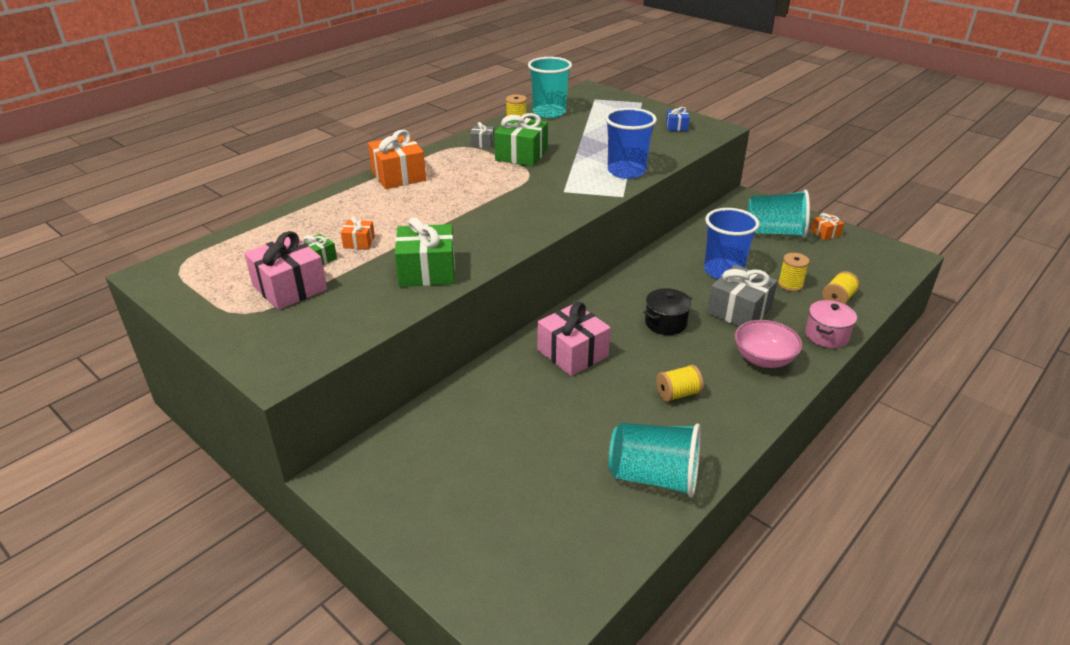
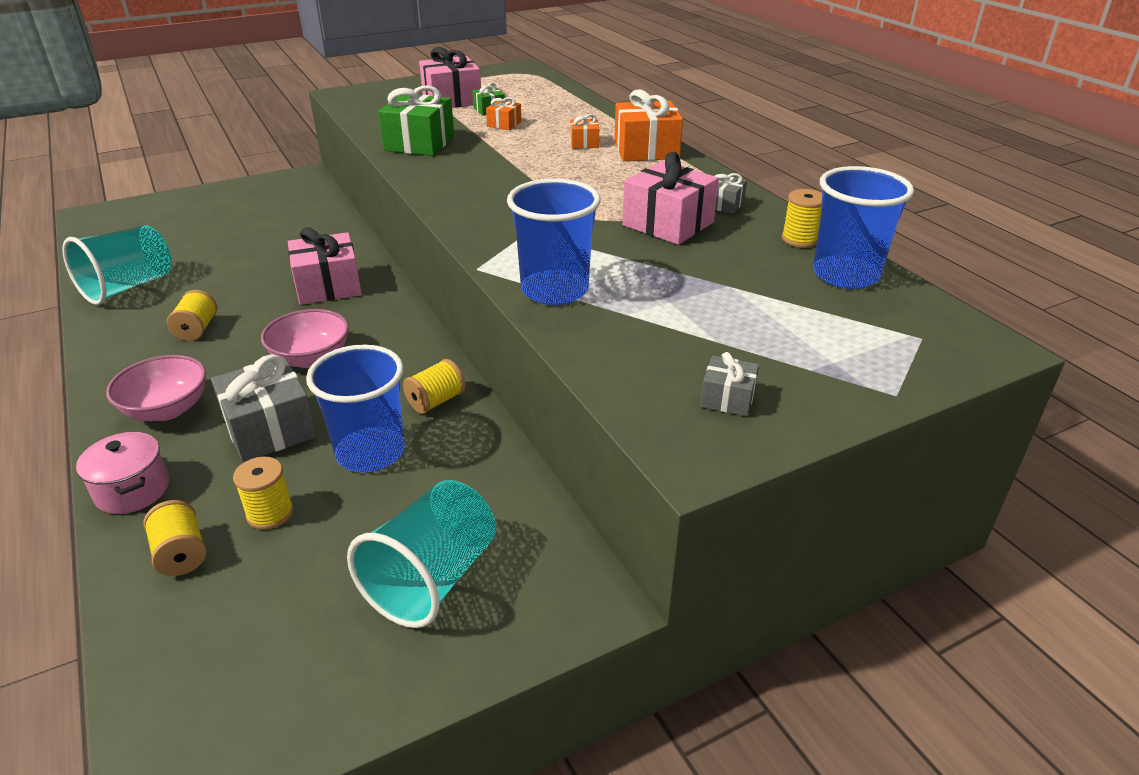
camera: 110 degrees right, 0 degrees up
green gift [494,113,548,166] -> pink gift [622,152,719,245]
turquoise cup [528,57,572,118] -> blue cup [813,166,914,289]
black pot [643,288,692,335] -> pink bowl [261,309,349,368]
blue gift [666,107,690,131] -> grey gift [700,352,759,416]
orange gift [811,213,844,240] -> orange gift moved to [571,114,599,148]
none -> yellow spool [403,359,465,414]

